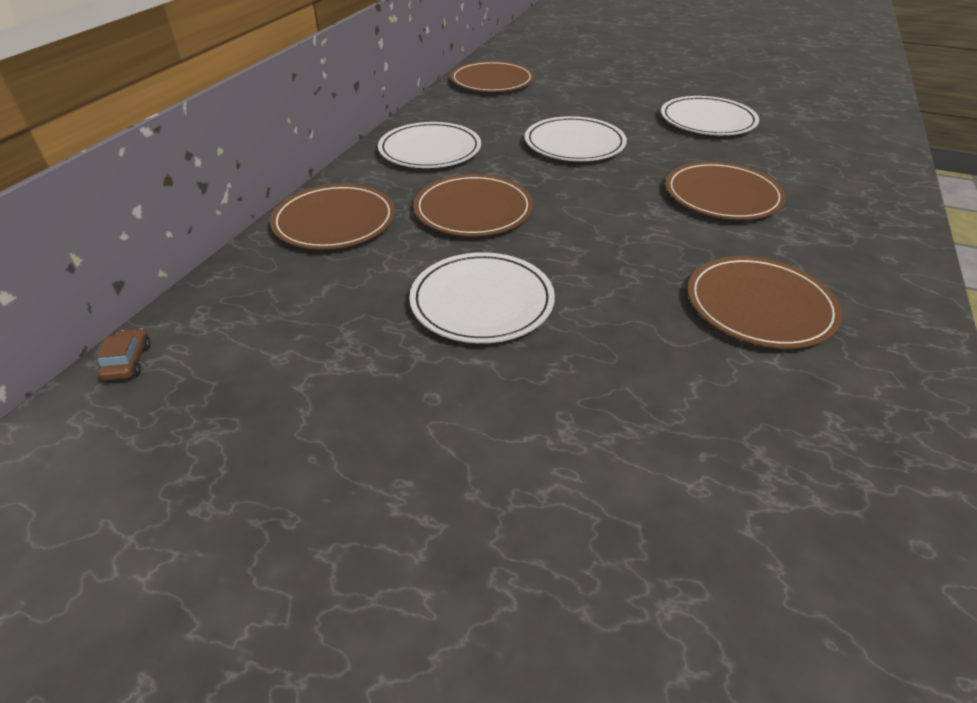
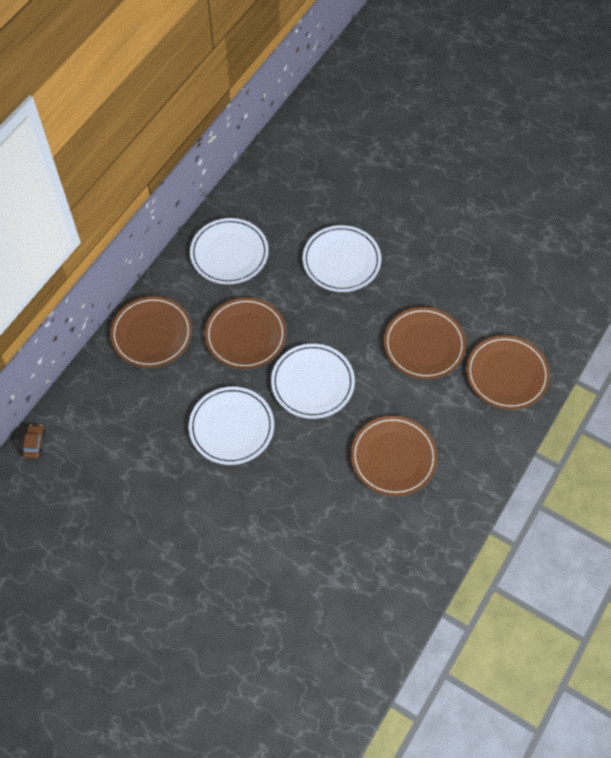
camera: 10 degrees right, 20 degrees up
brown plate [450,61,534,92] -> brown plate moved to [466,335,550,410]
white plate [661,96,759,135] -> white plate moved to [271,344,355,419]

